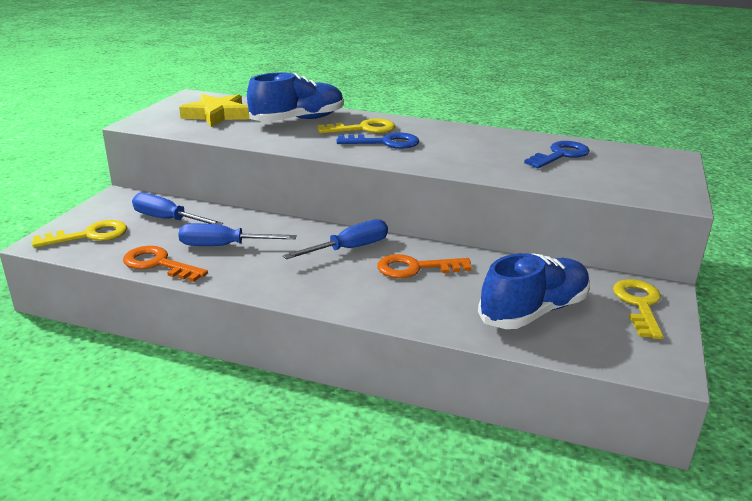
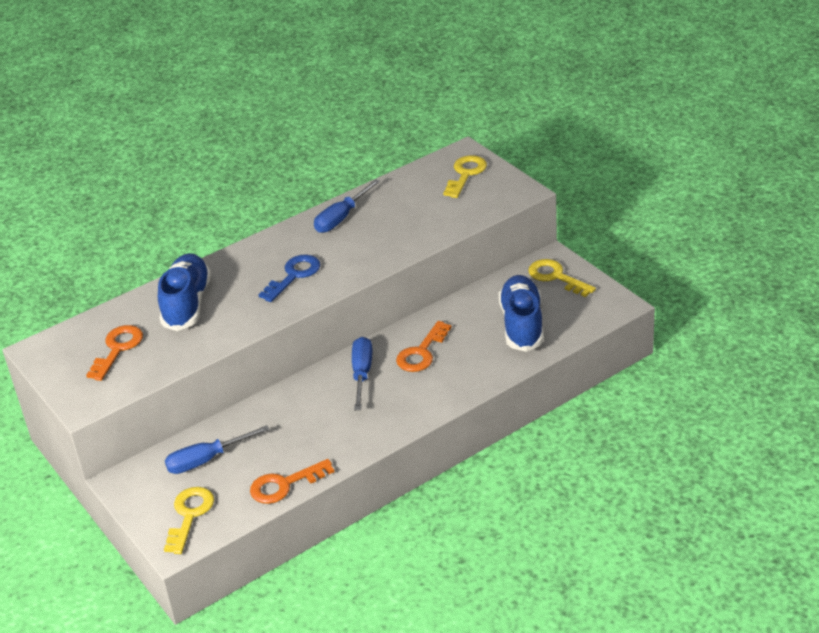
camera: 50 degrees left, 10 degrees up
blue screwdriver [178,223,296,246] -> blue screwdriver moved to [314,179,380,233]
yellow star [179,94,249,127] -> orange key [86,325,143,381]
yellow key [318,118,395,133] -> yellow key moved to [443,155,487,198]
blue key [524,141,590,168] -> none

